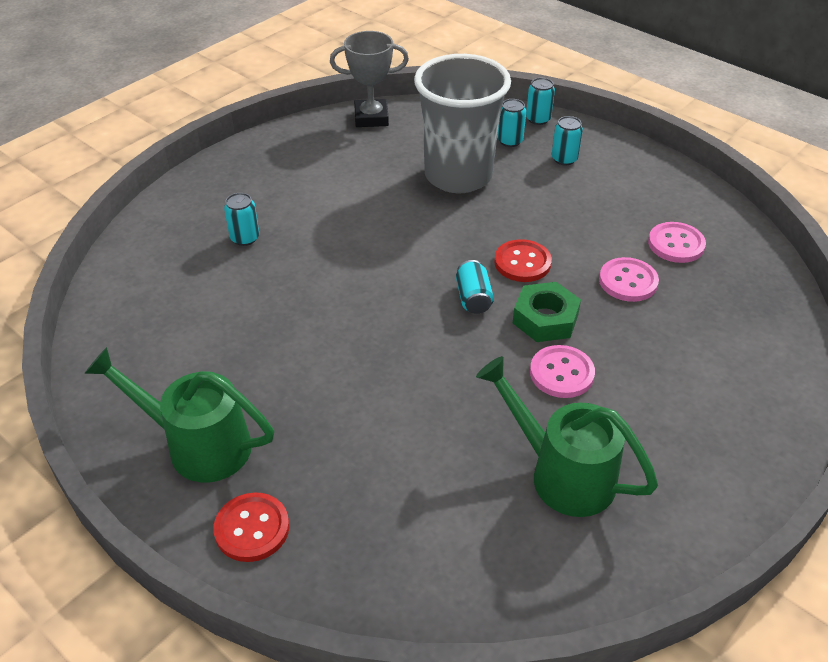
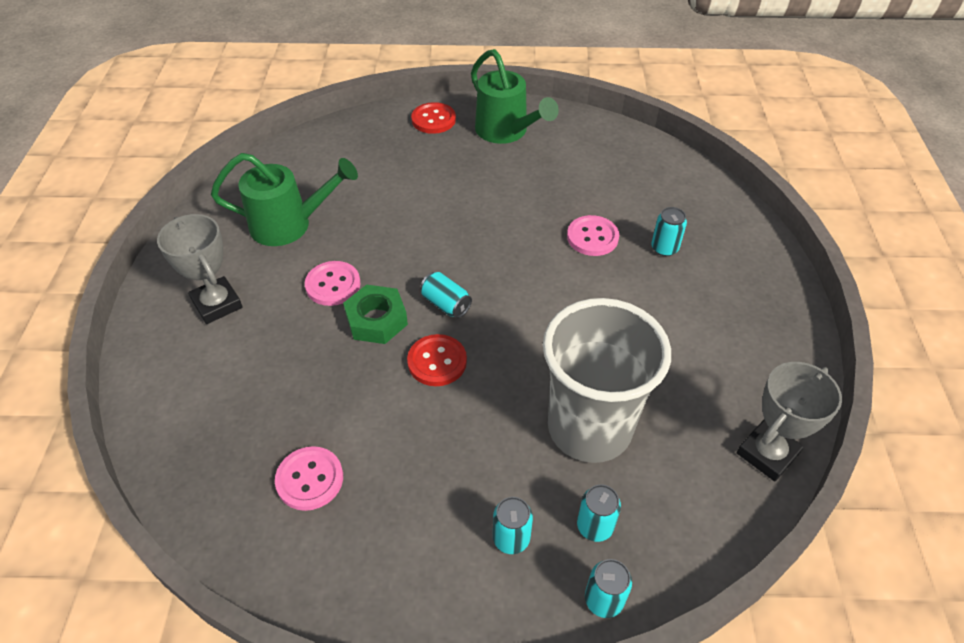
camera: 140 degrees right, 5 degrees up
green watering can [84,347,274,482] -> green watering can turned 75 degrees clockwise [471,49,559,144]
pink button [599,257,659,302] -> pink button moved to [567,215,619,256]
none -> grey trophy [157,214,243,324]

